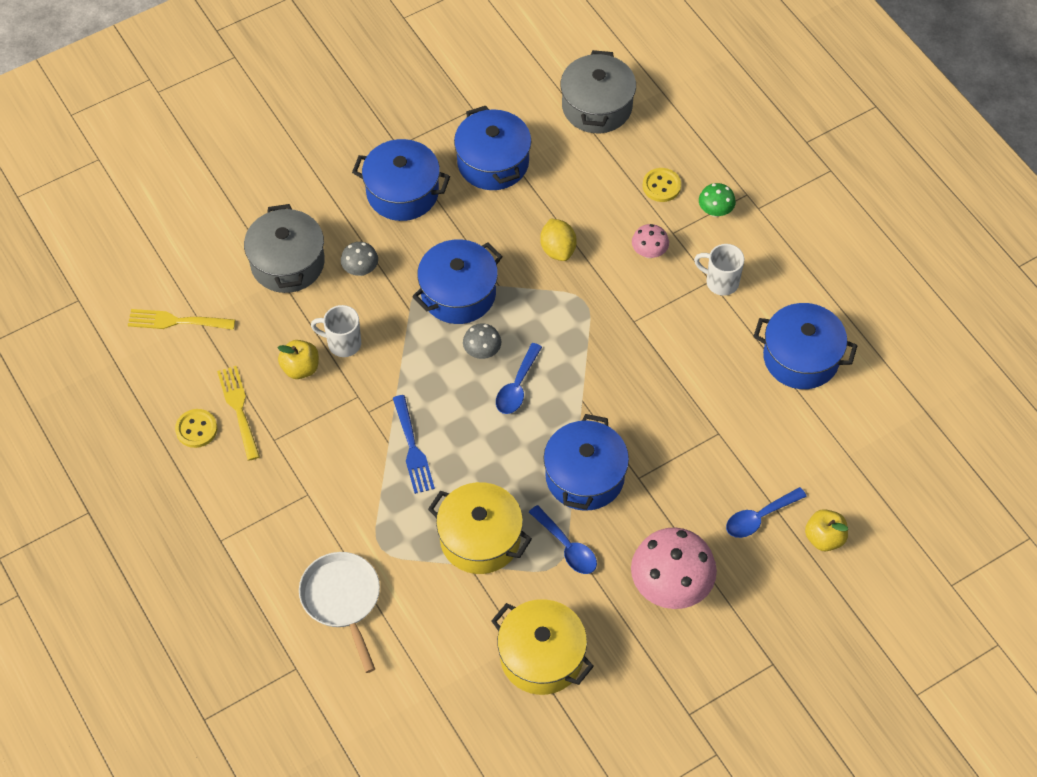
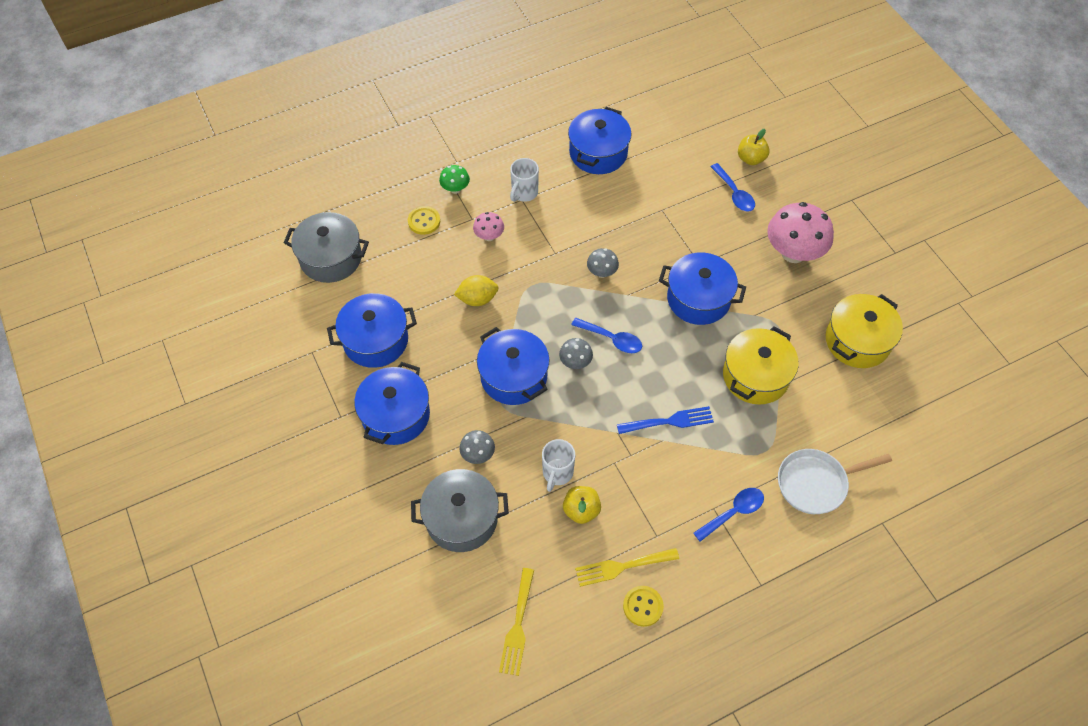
camera: 85 degrees left, 0 degrees up
blue spoon [529,505,597,574] -> blue spoon moved to [693,488,764,542]
none -> grey mushroom [587,248,619,278]

